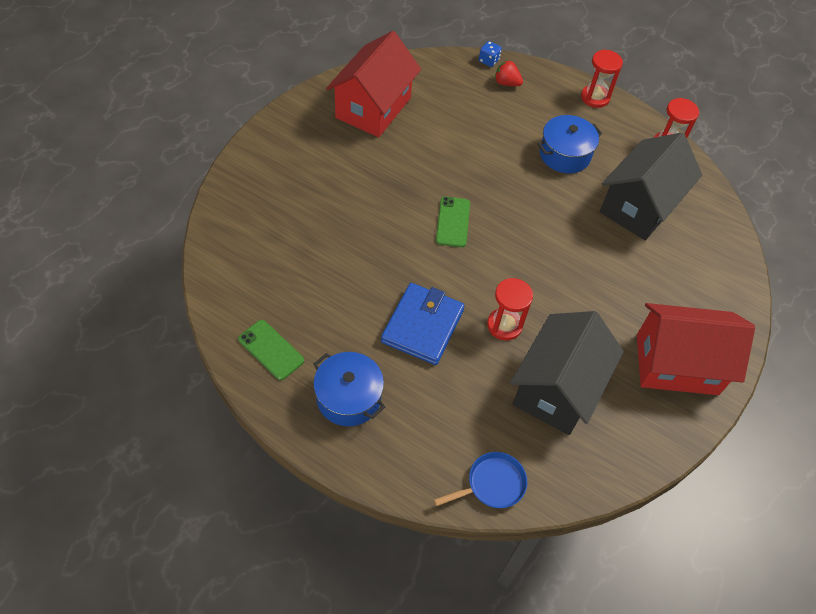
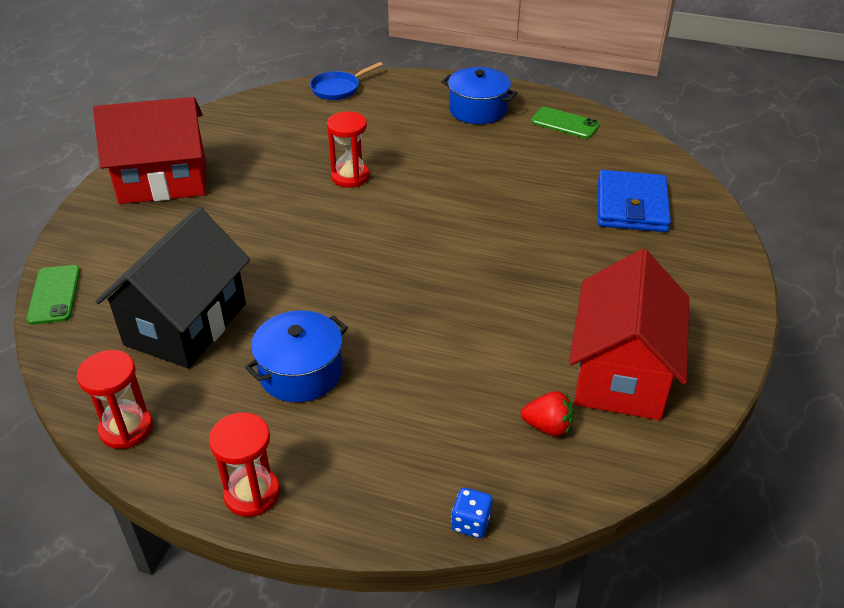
camera: 170 degrees right, 15 degrees down
blue wallet [381,283,465,365] -> blue wallet moved to [598,170,671,232]
green phone [436,196,470,247] -> green phone moved to [26,265,80,325]
red strawberry [495,60,523,86] -> red strawberry moved to [521,391,574,437]
black house [510,311,624,435] -> none

